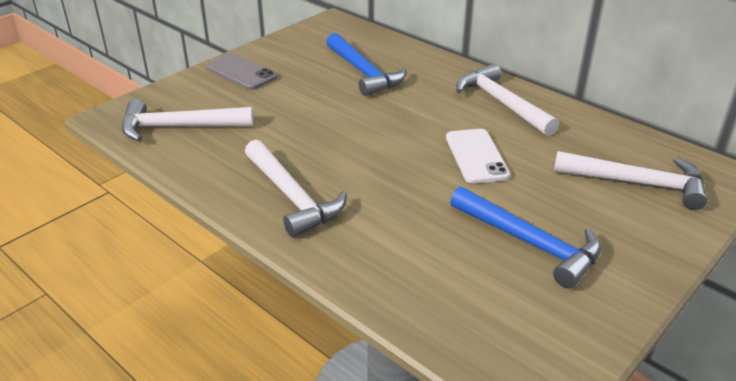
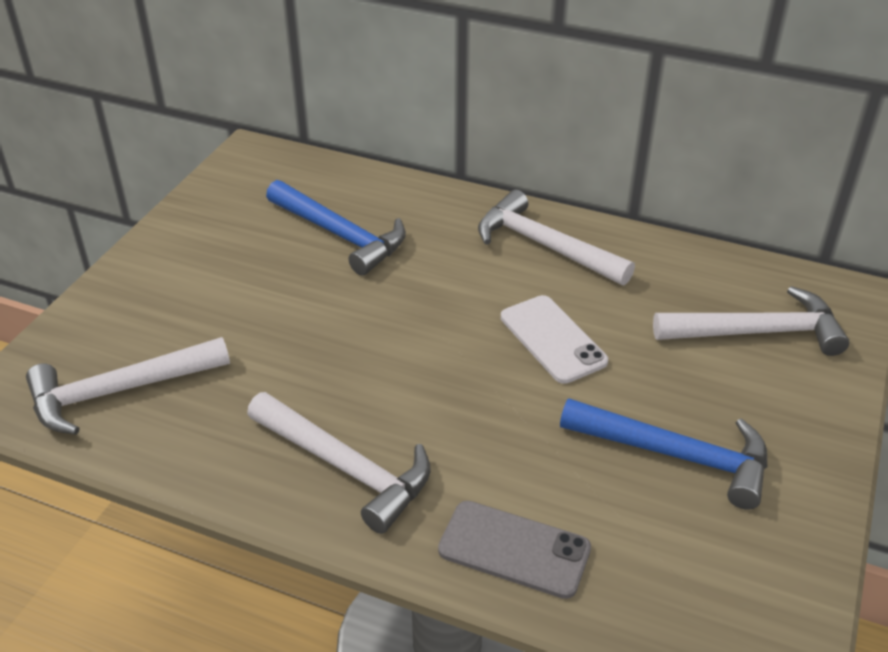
camera: 20 degrees left, 5 degrees up
grey phone [206,53,277,90] -> grey phone moved to [438,501,591,599]

